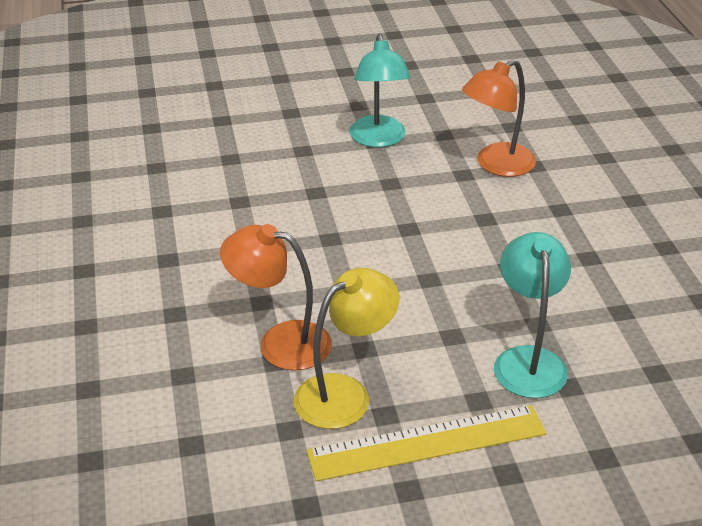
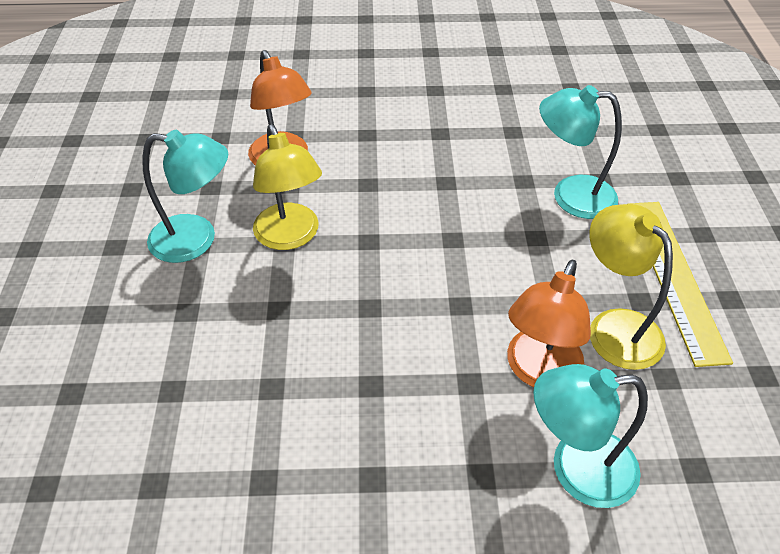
camera: 80 degrees left, 10 degrees up
none -> yellow lamp [253,125,322,250]
none -> turquoise lamp [533,364,648,508]

